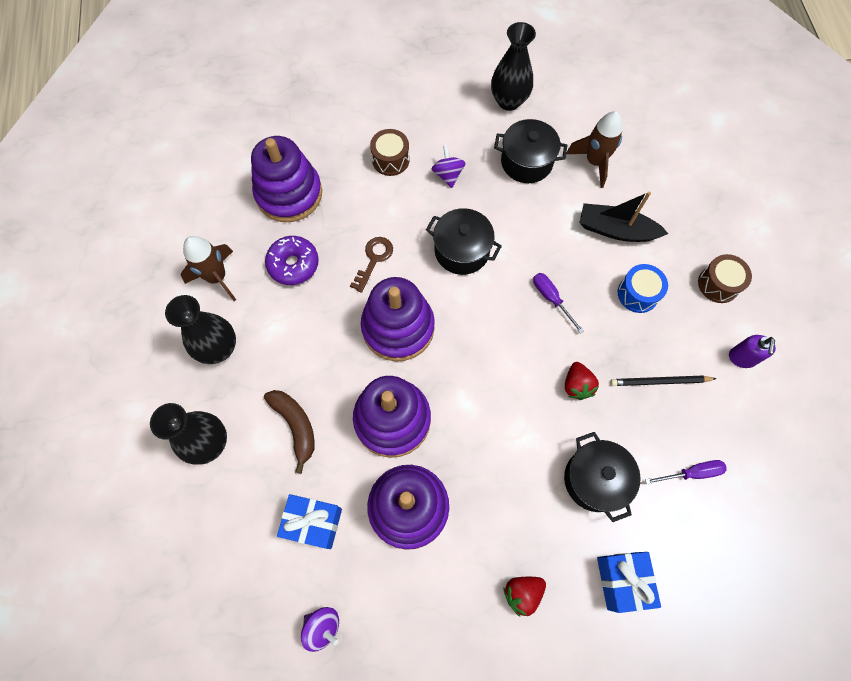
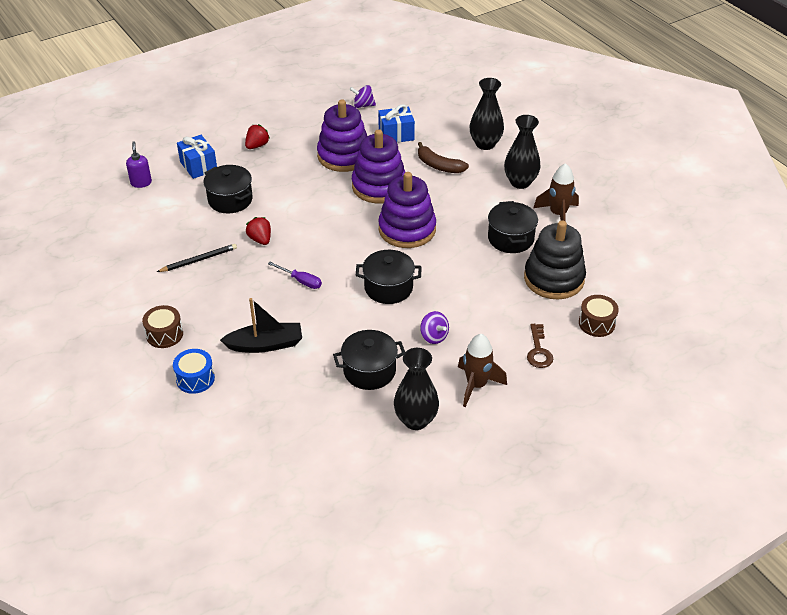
camera: 155 degrees right, 25 degrees down
purple stacking toy [251,136,322,222] -> black stacking toy [524,220,586,300]
purple donut [265,236,319,285] -> black pot [488,201,538,253]
brown key [350,237,393,293] -> brown key moved to [527,324,553,368]
brown drum [370,129,410,176] -> brown drum moved to [579,295,619,337]
brown rocket [566,111,623,188] -> brown rocket moved to [458,334,507,407]
blue drum [618,264,668,313] -> blue drum moved to [173,349,215,394]
purple screwdriver [645,460,727,484] -> none
purple soap dispenser [729,335,776,368] -> purple soap dispenser moved to [126,141,152,188]

